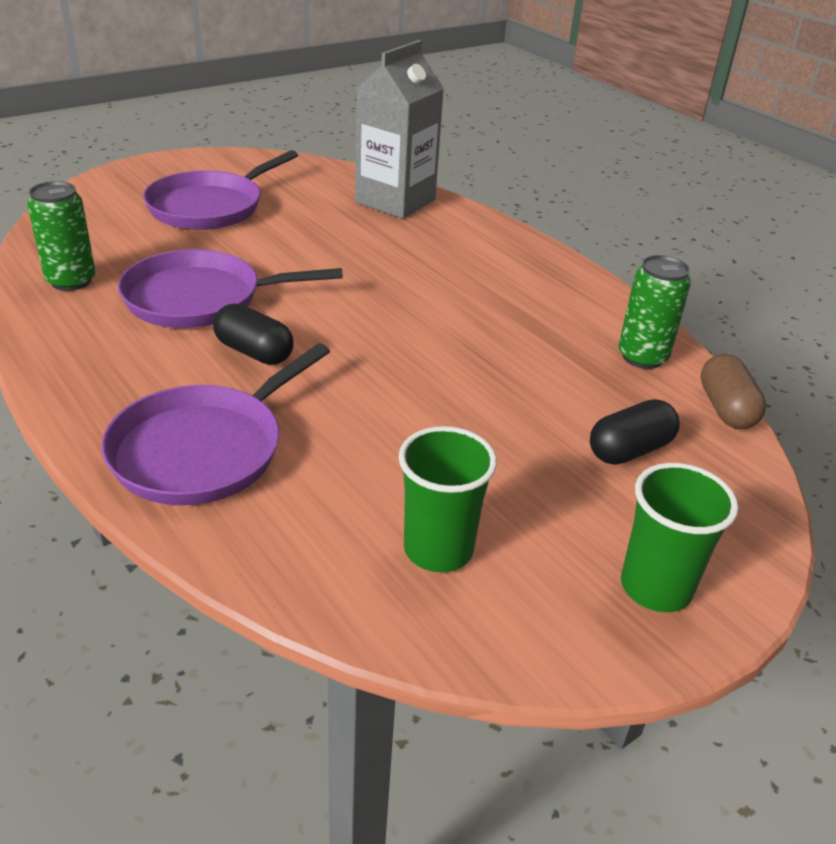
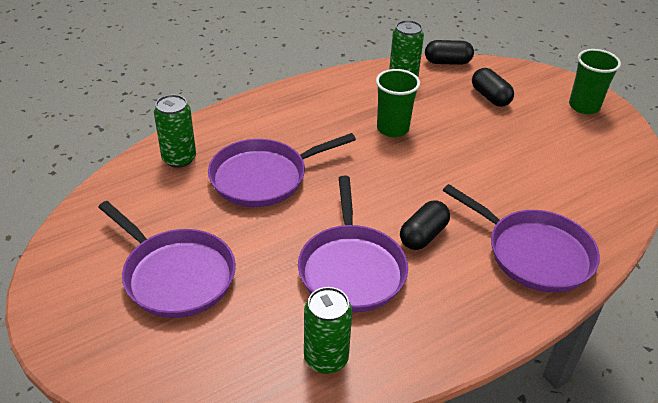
camera: 85 degrees left, 5 degrees up
grey carton [355,40,444,219] -> green can [154,94,196,168]
green cup [399,426,497,572] -> green cup moved to [376,69,420,137]
brown capsule [701,354,766,429] -> black capsule [425,40,474,65]
none -> purple pan [208,133,356,207]

